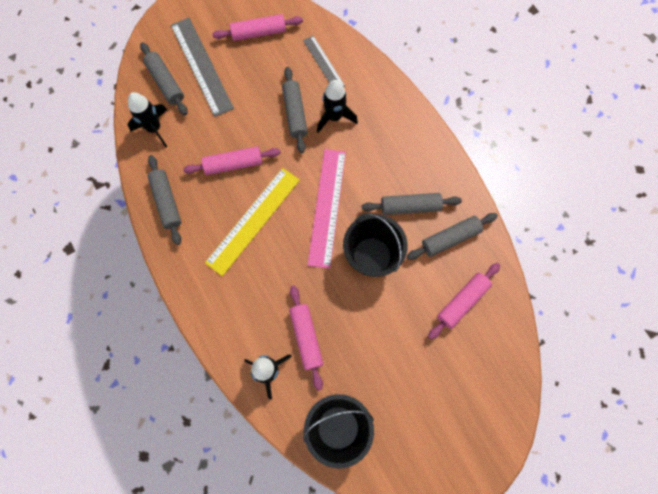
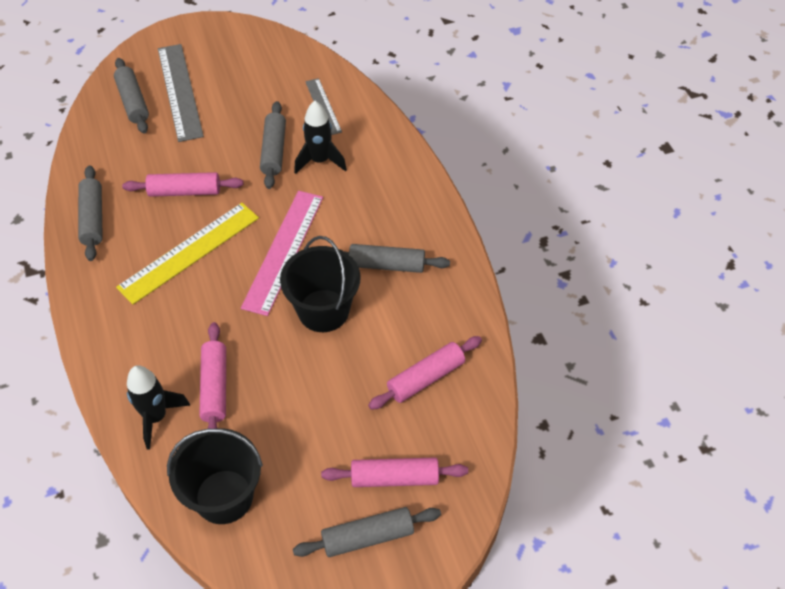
camera: 10 degrees right, 20 degrees down
black rocket [128,92,167,148] -> none
pink rolling pin [212,14,303,41] -> pink rolling pin moved to [321,458,468,487]
grey rolling pin [407,213,498,260] -> grey rolling pin moved to [293,507,441,557]

